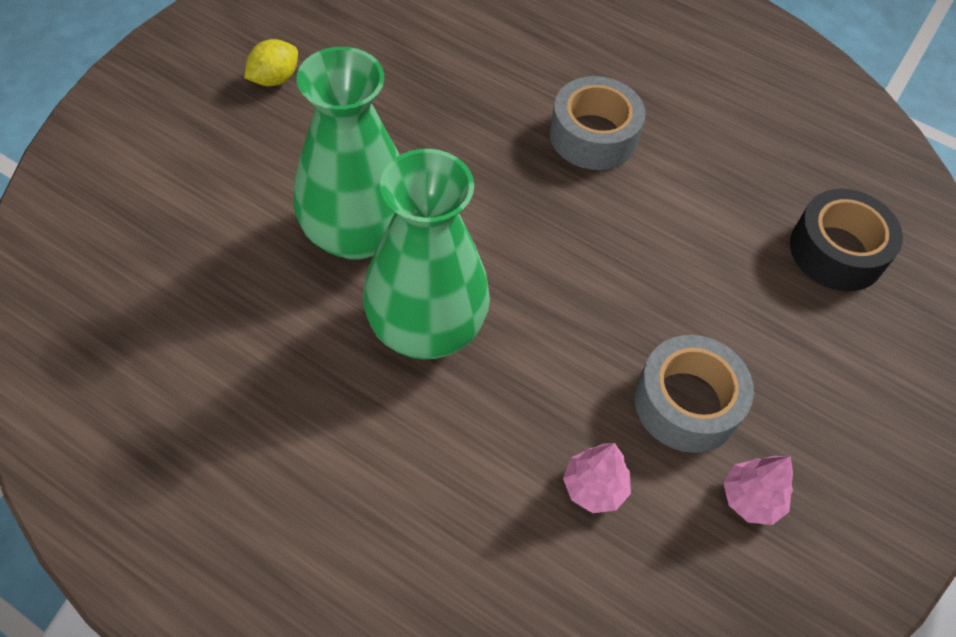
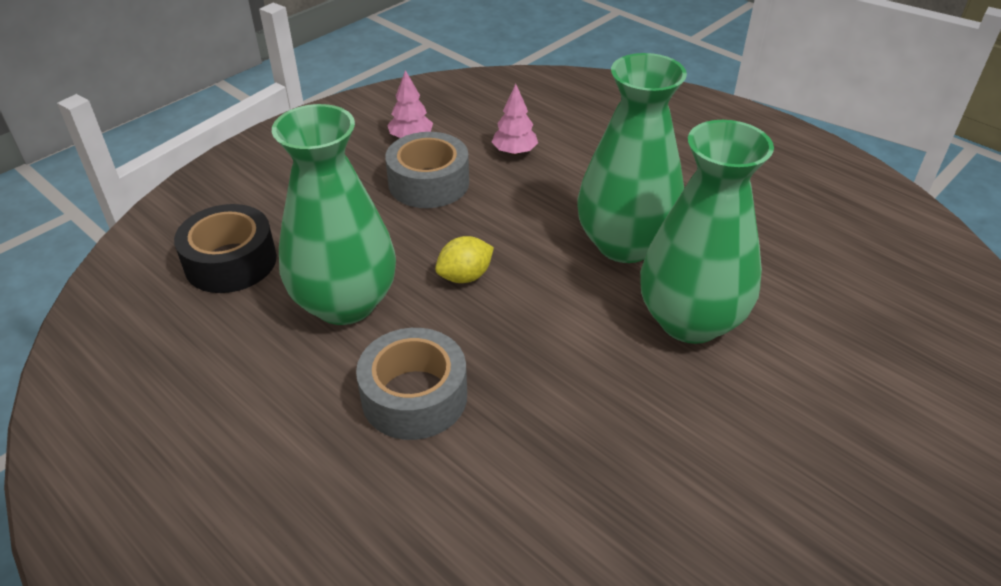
camera: 165 degrees left, 15 degrees down
yellow lemon [244,39,298,86] -> yellow lemon moved to [435,236,494,283]
none -> green vase [272,104,396,325]

